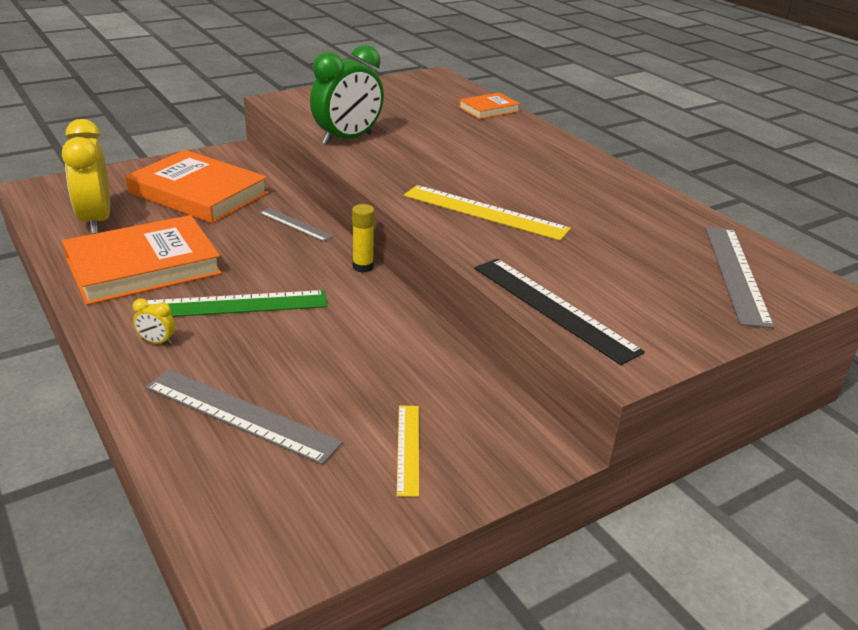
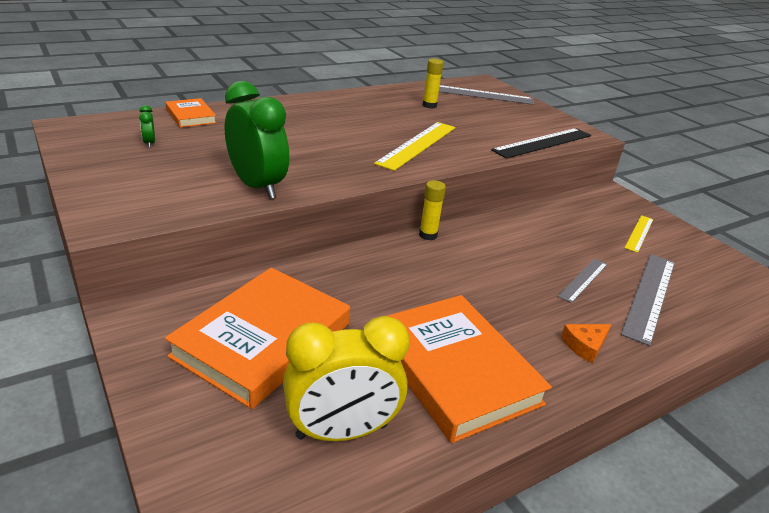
camera: 90 degrees left, 0 degrees up
yellow clock [133,298,175,345] -> orange cheese [561,324,612,364]
green ruler [146,290,327,317] -> none
grey ruler [259,208,334,242] -> grey ruler moved to [558,259,608,303]
yellow ruler [397,405,419,497] -> yellow ruler turned 60 degrees counterclockwise [625,215,653,253]
none -> green clock [139,105,155,148]
none -> yellow glue stick [423,59,443,109]

